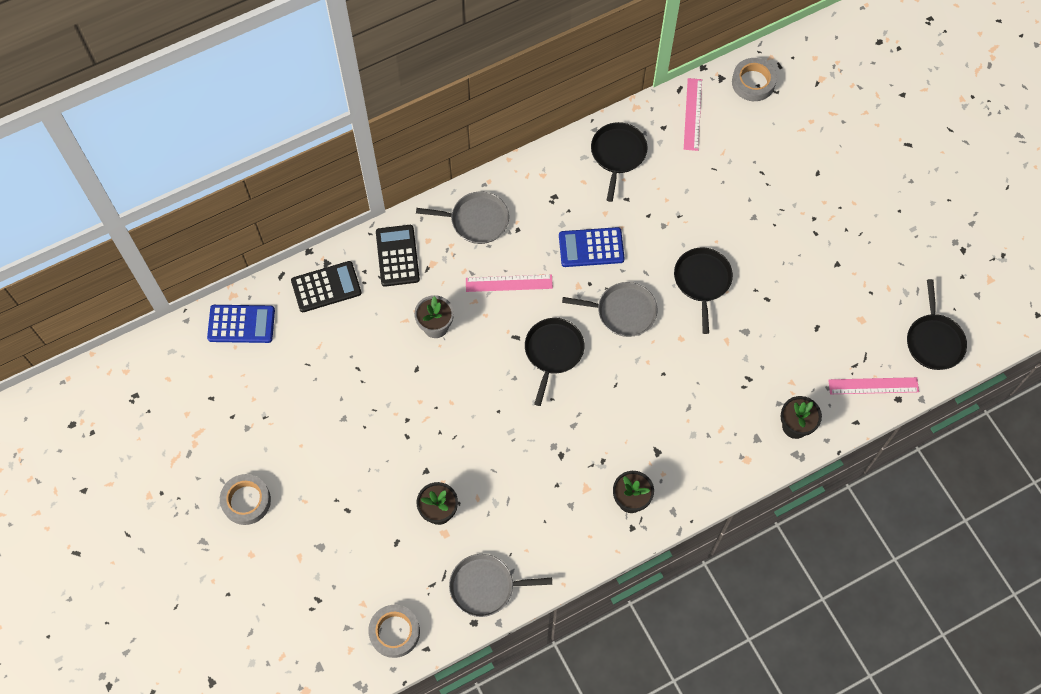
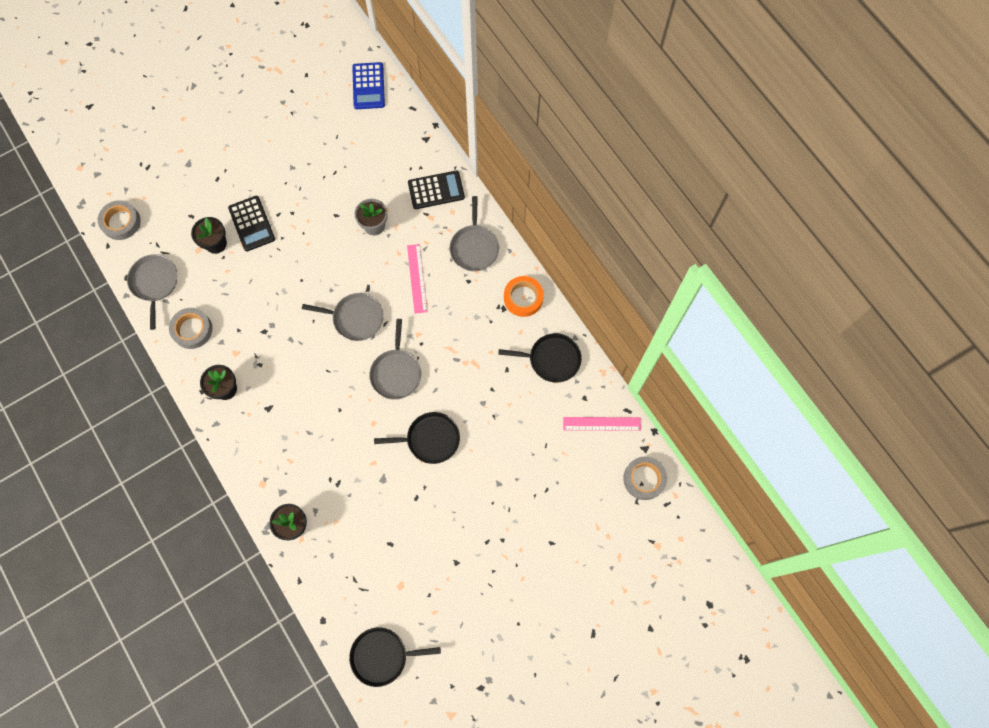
camera: 85 degrees right, 5 degrees up
grey tape [220,474,271,525] -> grey tape moved to [169,308,212,349]
black calculator [291,261,361,312] -> black calculator moved to [228,196,275,251]
black pan [525,318,584,406] -> grey pan [302,293,384,341]
blue calculator [559,227,625,267] -> none
pink ruler [828,377,919,394] -> none
none -> orange tape [504,276,544,317]

